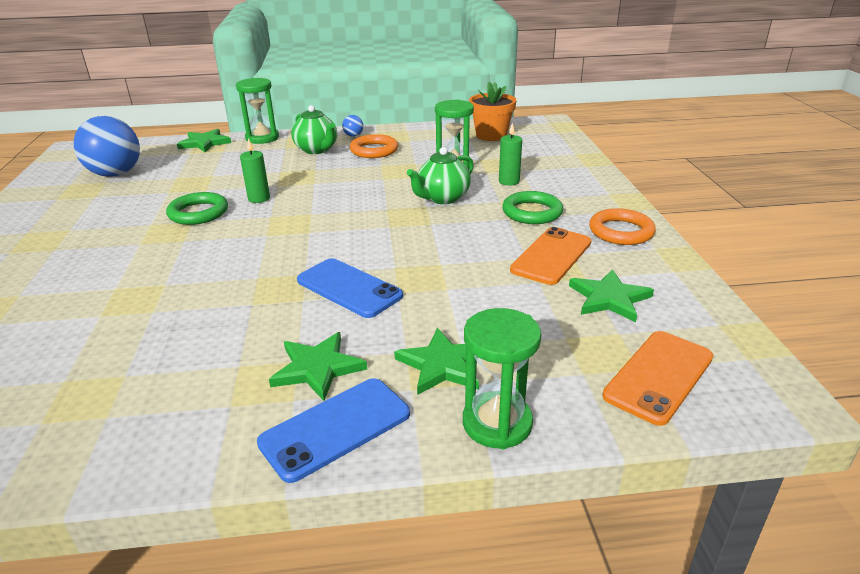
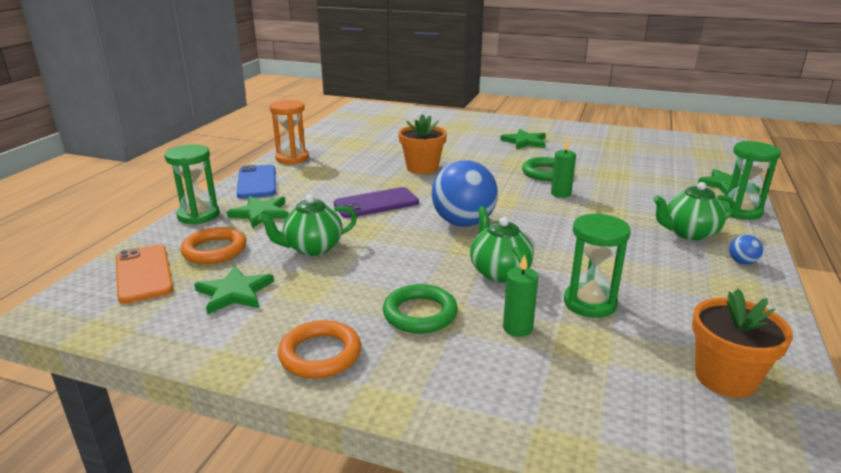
camera: 115 degrees right, 5 degrees down
blue ball [74,116,140,177] -> blue ball moved to [432,160,498,227]
green star [269,332,367,401] -> green star moved to [500,129,546,149]
blue phone [297,258,403,318] -> purple phone [334,187,419,218]
orange ring [350,134,398,158] -> orange ring moved to [180,227,246,264]
orange phone [510,227,591,285] -> none
none -> green teapot [258,195,357,256]
none -> orange hourglass [270,100,309,164]
none -> orange flower pot [398,114,447,174]

